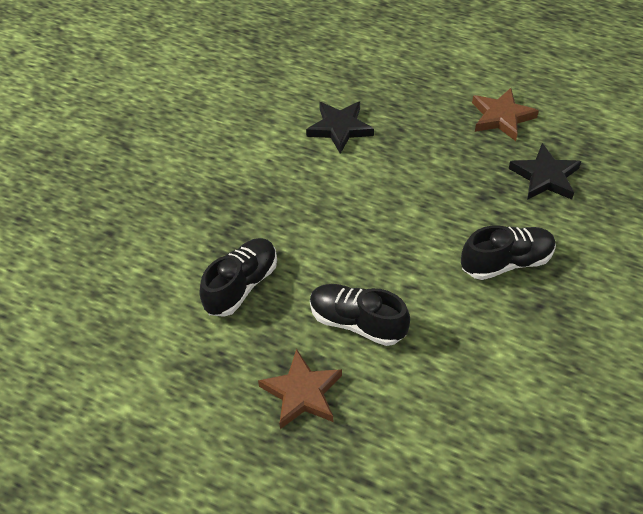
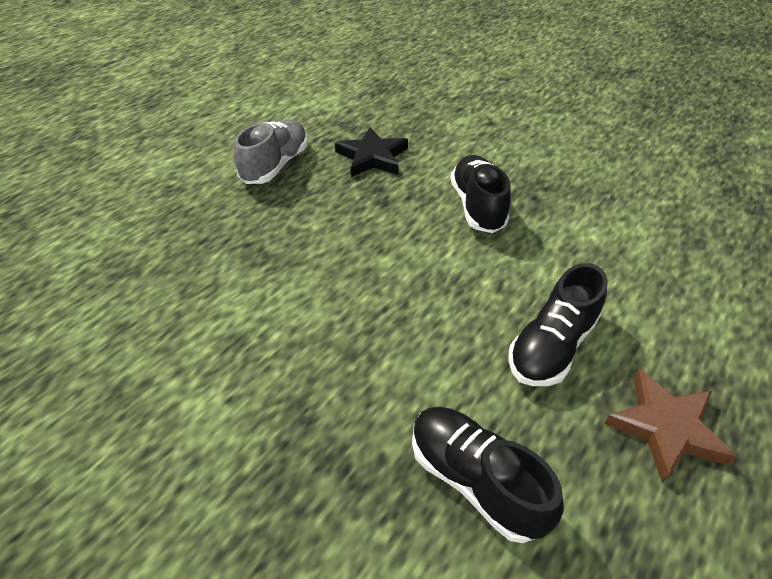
camera: 80 degrees left, 5 degrees down
black star [306,101,374,154] -> none
brown star [472,88,539,141] -> grey shoe [234,120,308,184]

